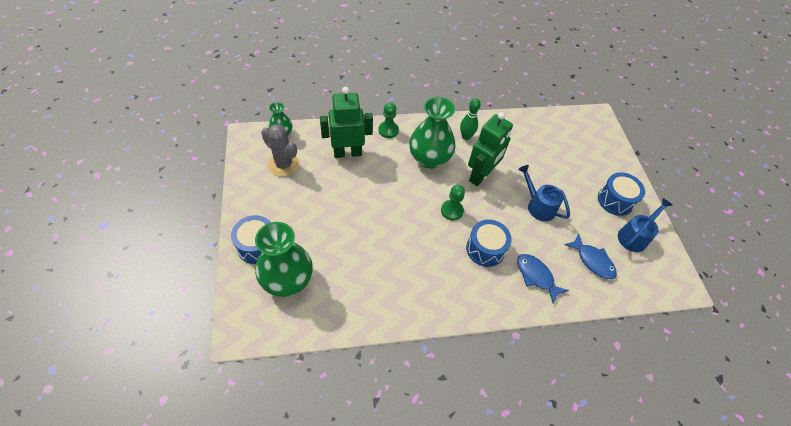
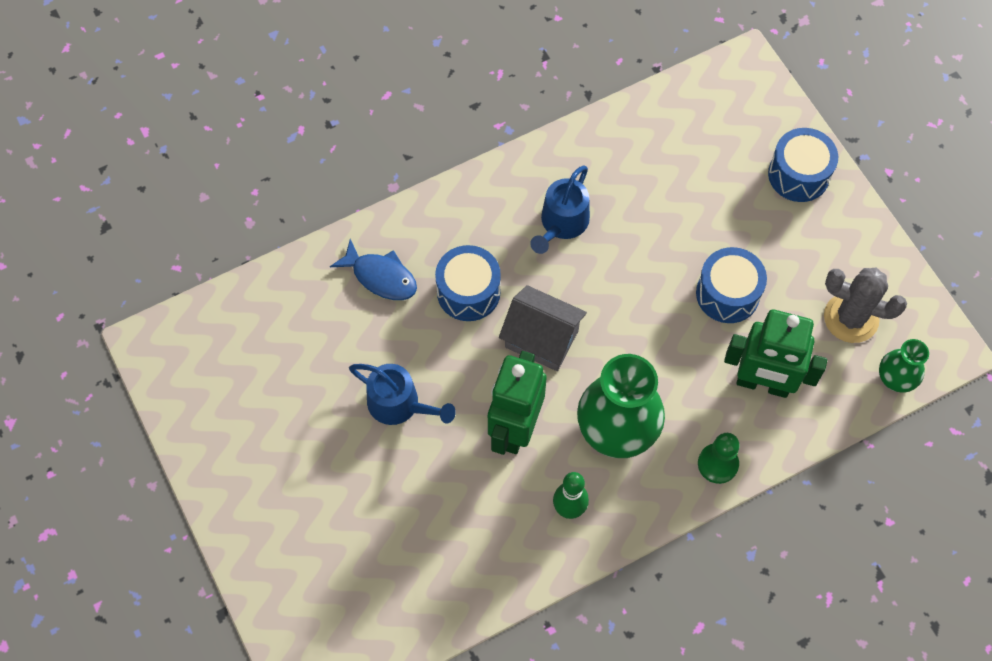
camera: 165 degrees right, 10 degrees up
green vase [255,222,313,297] -> none
green robot [320,87,373,158] -> green robot turned 45 degrees clockwise [724,309,827,398]
green pawn [441,185,465,221] -> grey house [499,285,587,371]
blue fish [564,233,617,279] -> none
blue drum [598,172,645,216] -> blue drum moved to [696,247,767,323]
blue watering can [618,198,672,252] -> blue watering can moved to [530,165,590,254]

